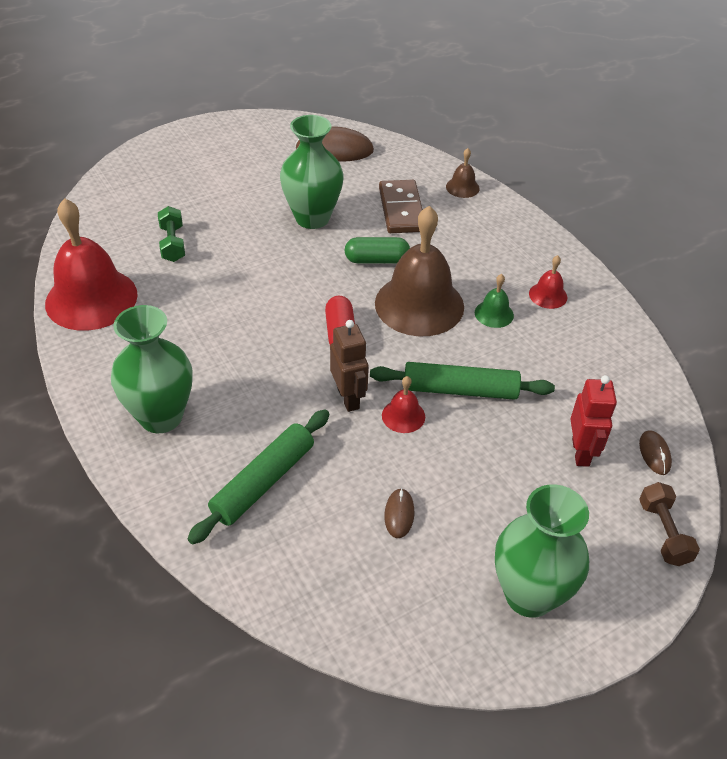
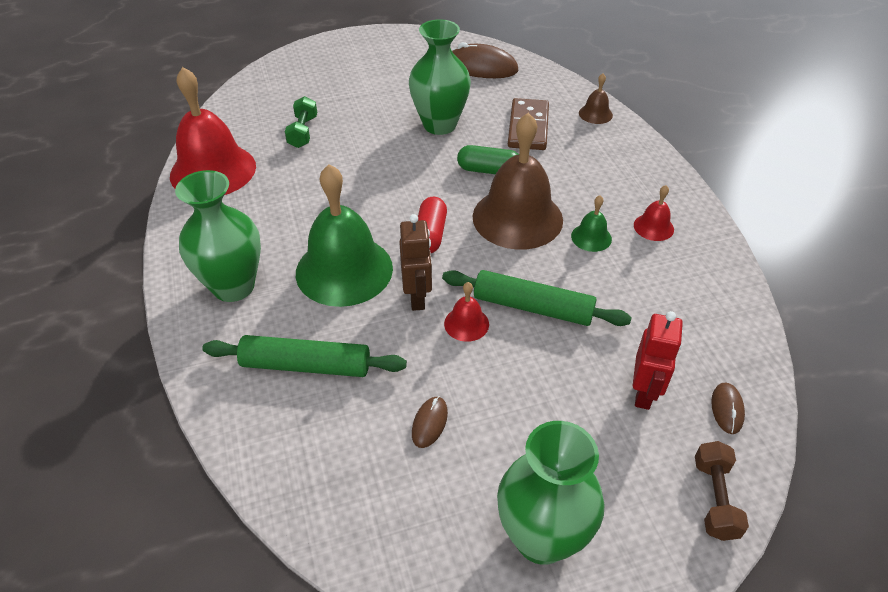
camera: 15 degrees right, 0 degrees up
green rolling pin [187,409,329,544] -> green rolling pin turned 45 degrees clockwise [202,335,407,377]
none -> green bell [296,164,393,307]

